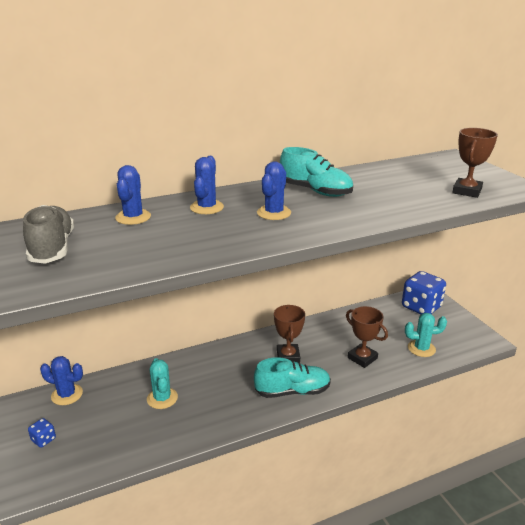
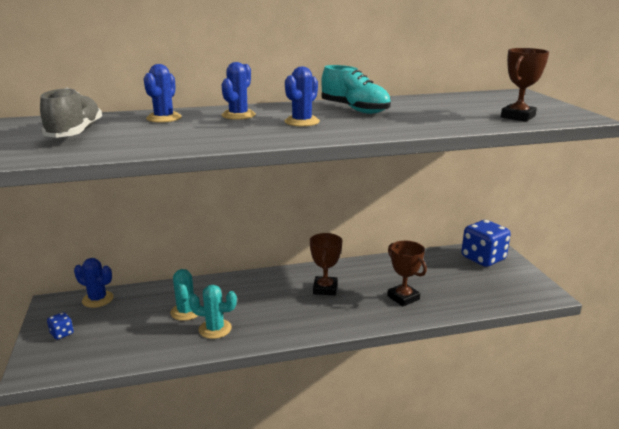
camera: 10 degrees right, 5 degrees down
turquoise shoe [254,357,331,398] -> none
turquoise cactus [405,313,447,357] -> turquoise cactus moved to [189,285,237,339]

